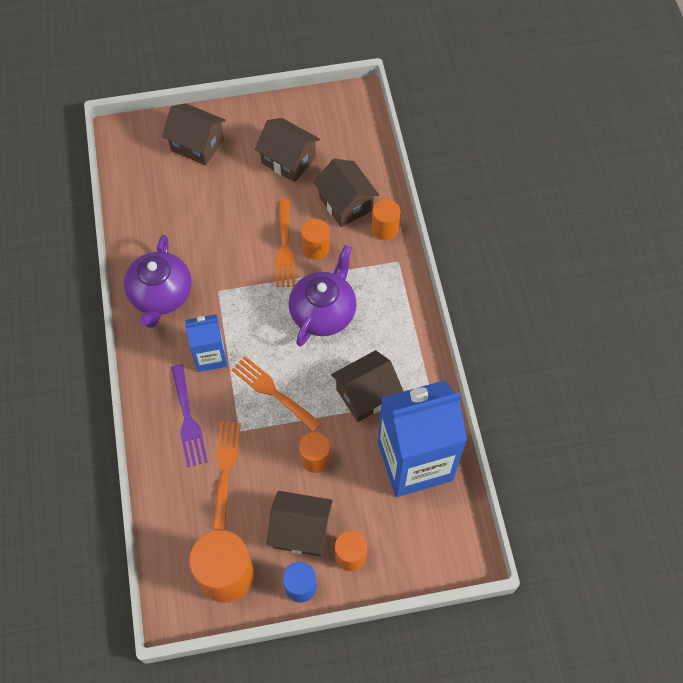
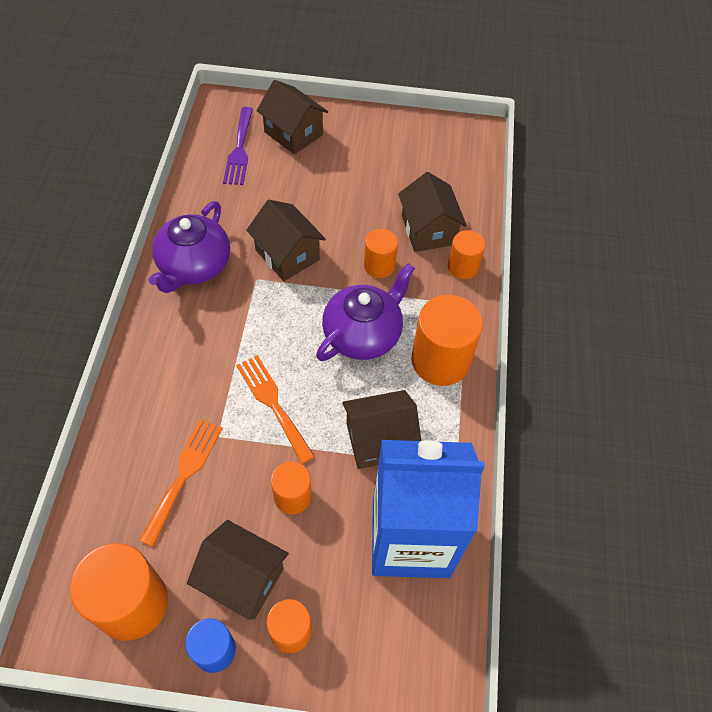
camera: 15 degrees right, 5 degrees down
purple fork [171,364,208,467] -> purple fork moved to [223,107,253,185]
blue carton [185,314,227,372] -> none
brown house [255,118,320,182] -> brown house moved to [246,200,326,281]
orange fork [276,199,295,287] -> none
none -> orange cylinder [411,295,483,386]

